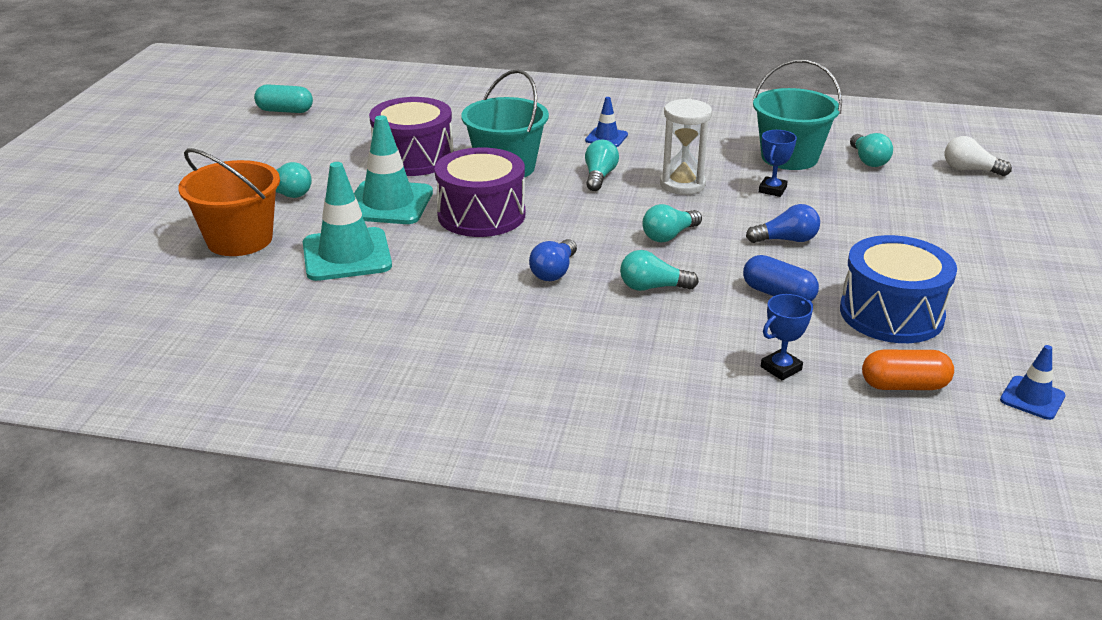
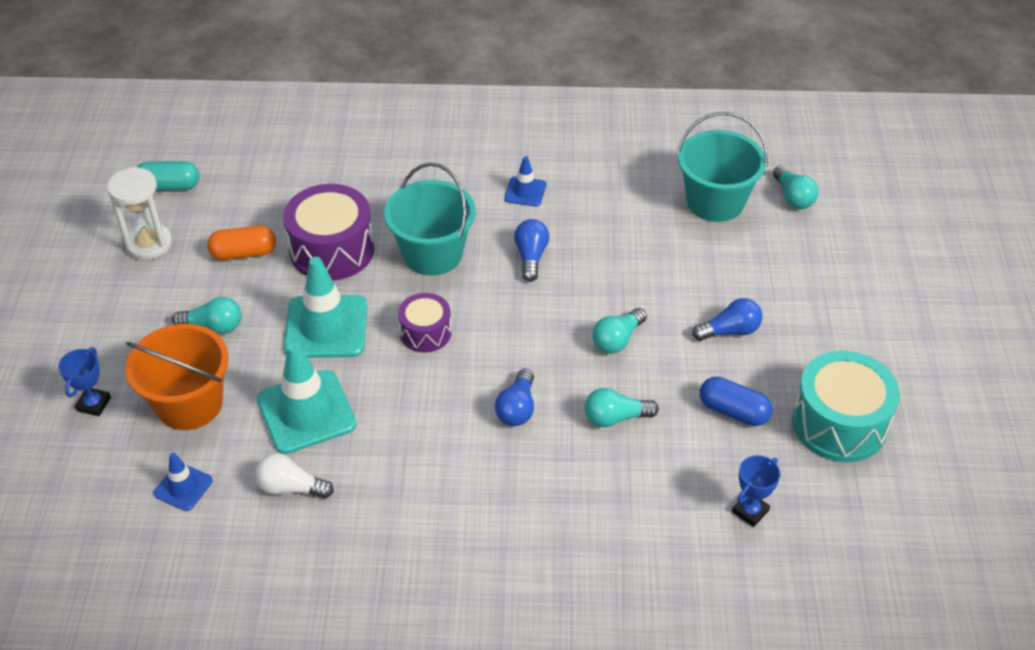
camera: 10 degrees left, 15 degrees up
purple drum [435,147,525,237] -> purple drum [398,293,452,352], size x0.58
turquoise light bulb [585,140,619,191] -> blue light bulb [514,219,549,282]
white hourglass [660,99,712,195] -> white hourglass moved to [107,167,172,260]
blue trophy [759,130,797,197] -> blue trophy moved to [58,347,111,416]
blue drum [840,235,957,343] -> turquoise drum [792,351,900,462]
orange capsule [862,350,954,390] -> orange capsule moved to [207,226,276,260]
white light bulb [945,136,1012,176] -> white light bulb moved to [255,453,334,499]
blue traffic cone [1000,345,1066,420] -> blue traffic cone moved to [154,453,213,511]

